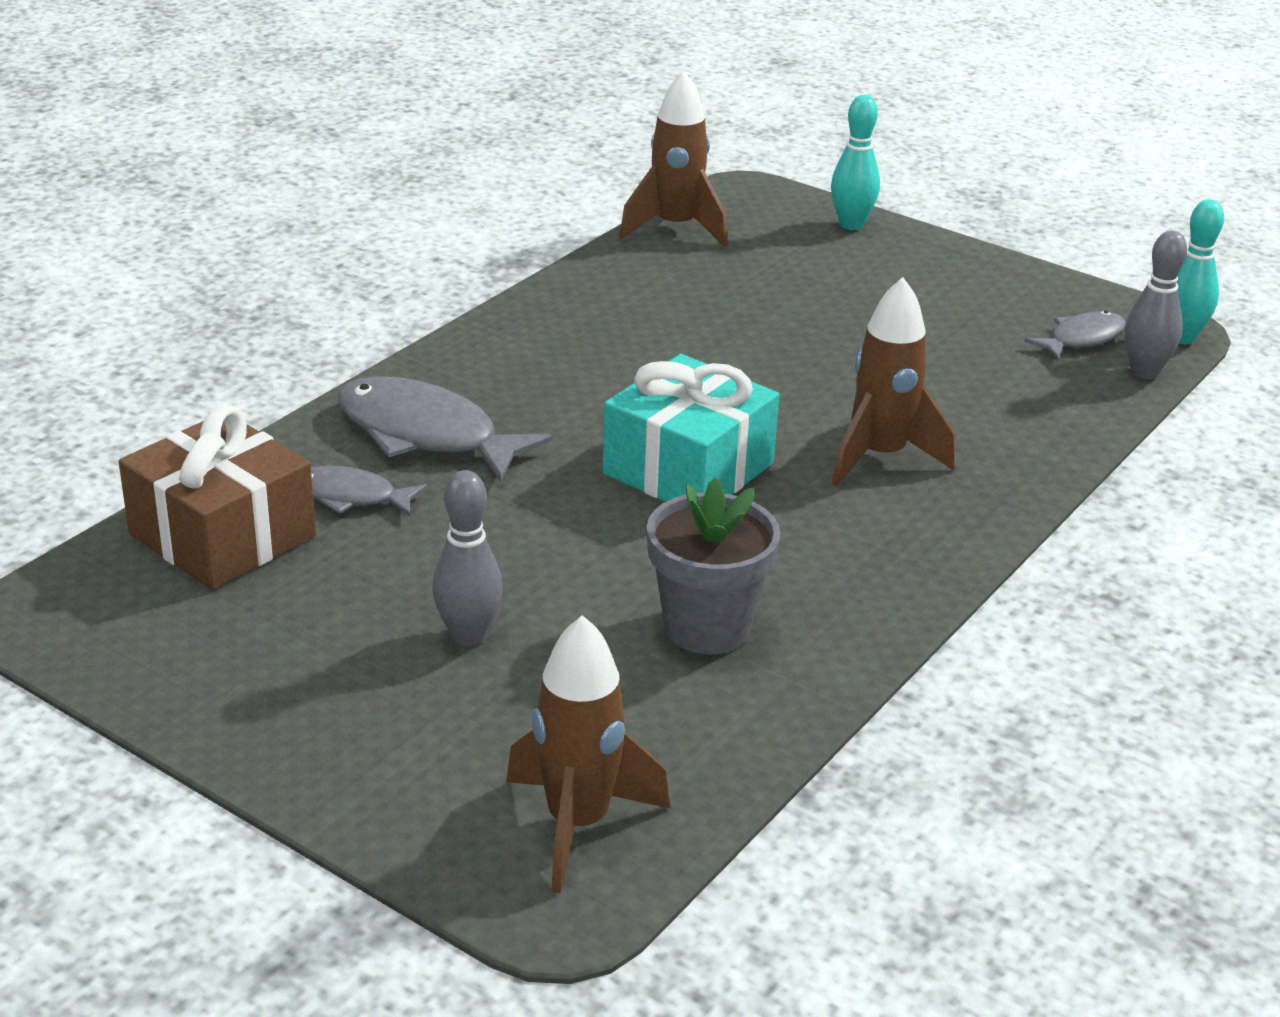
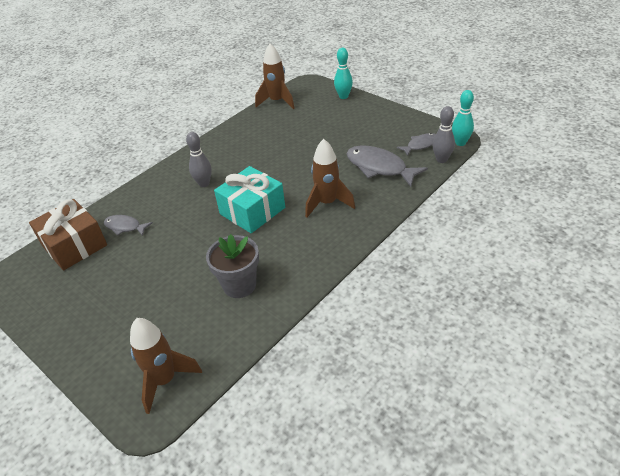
camera: 10 degrees right, 10 degrees up
grey fish [338,376,553,482] -> grey fish moved to [346,146,428,187]
grey bowling pin [432,470,503,646] -> grey bowling pin moved to [186,132,212,187]

